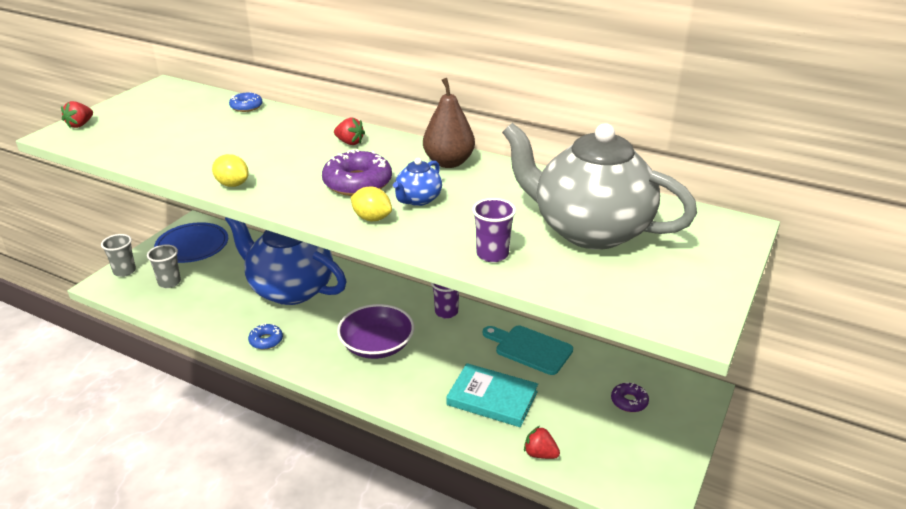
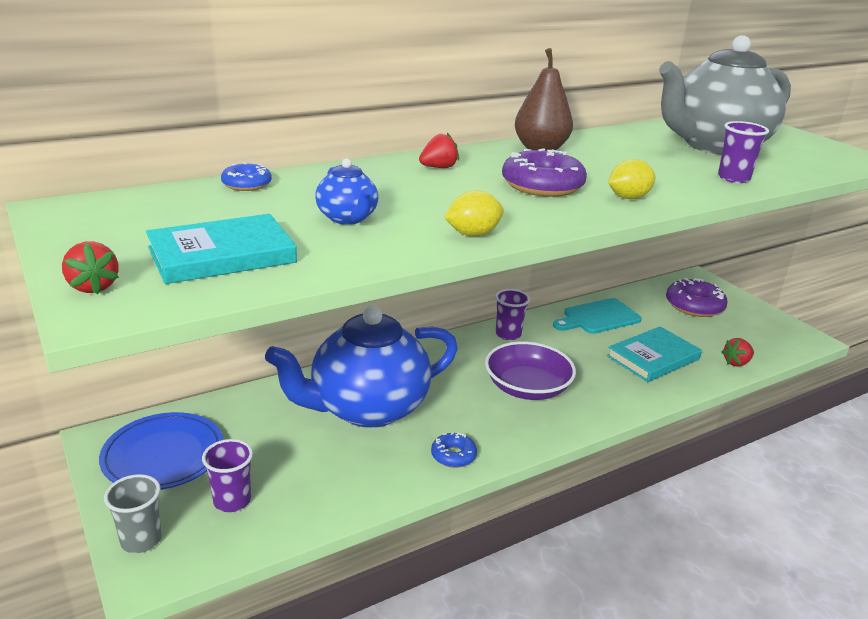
camera: 60 degrees left, 5 degrees down
grey cup [147,244,181,288] -> purple cup [202,439,253,512]
blue teapot [393,158,442,206] -> blue teapot moved to [315,158,378,225]
purple donut [611,382,649,412] -> purple donut [666,278,728,317], size x1.79
none -> turquoise book [146,214,297,284]

